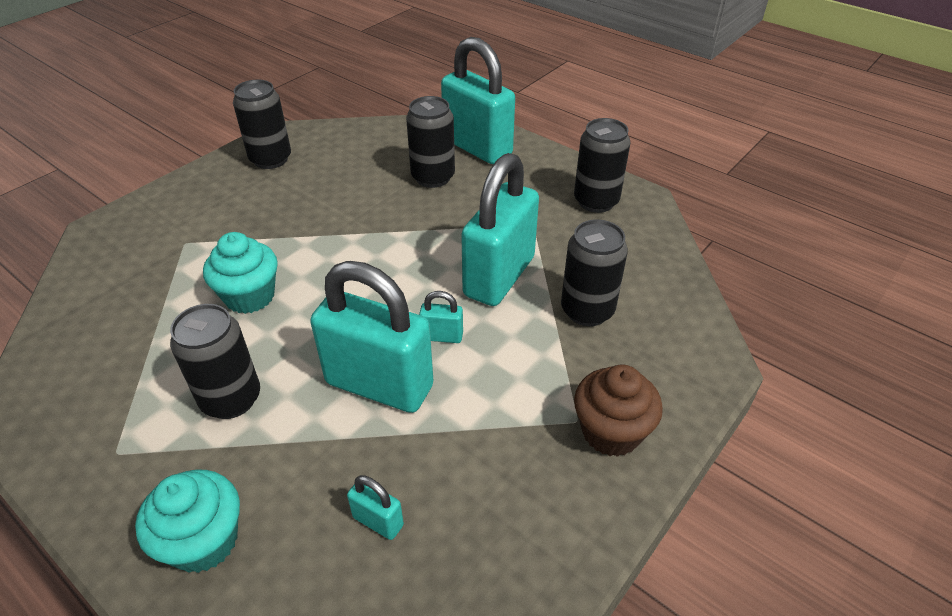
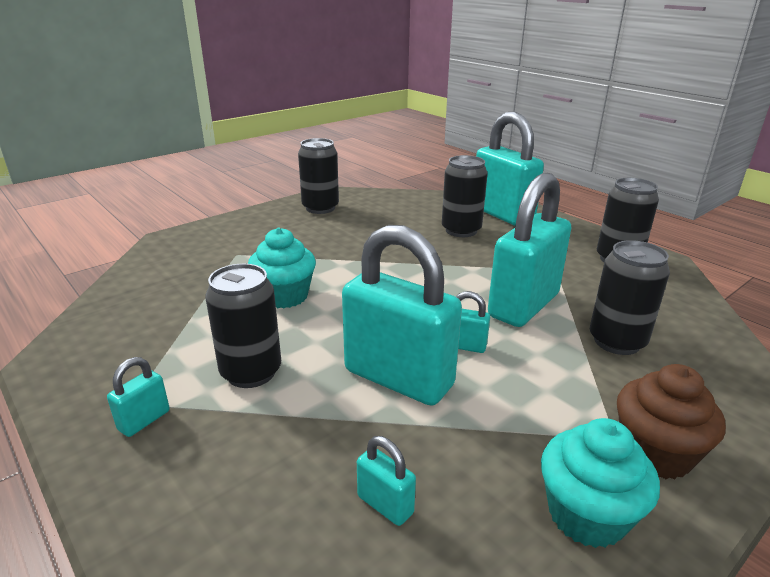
camera: 10 degrees right, 15 degrees down
turquoise cupcake [135,470,240,573] -> turquoise cupcake moved to [541,418,660,548]
none -> turquoise padlock [107,357,170,437]

